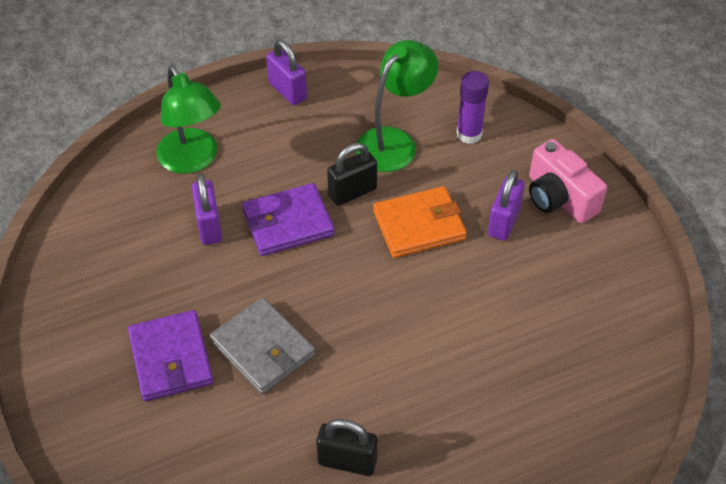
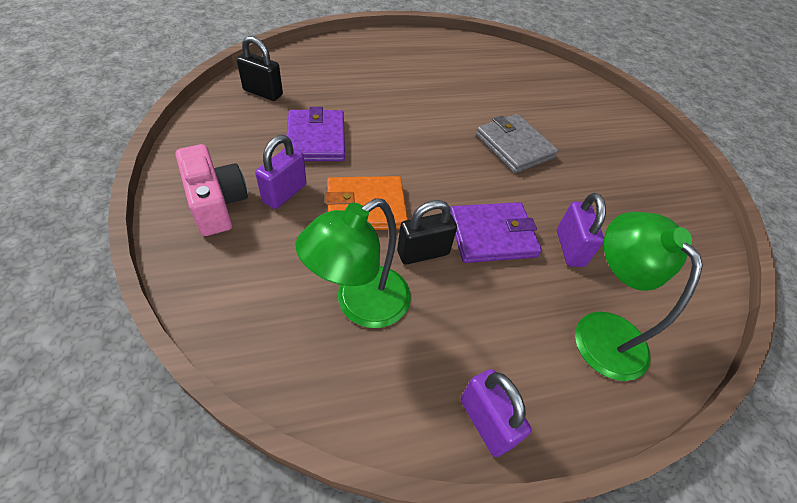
camera: 175 degrees left, 0 degrees up
purple wallet [128,310,213,401] -> purple wallet moved to [287,107,345,161]
black padlock [316,419,377,476] -> black padlock moved to [237,36,283,101]
purple glue stick [456,71,489,144] -> none

